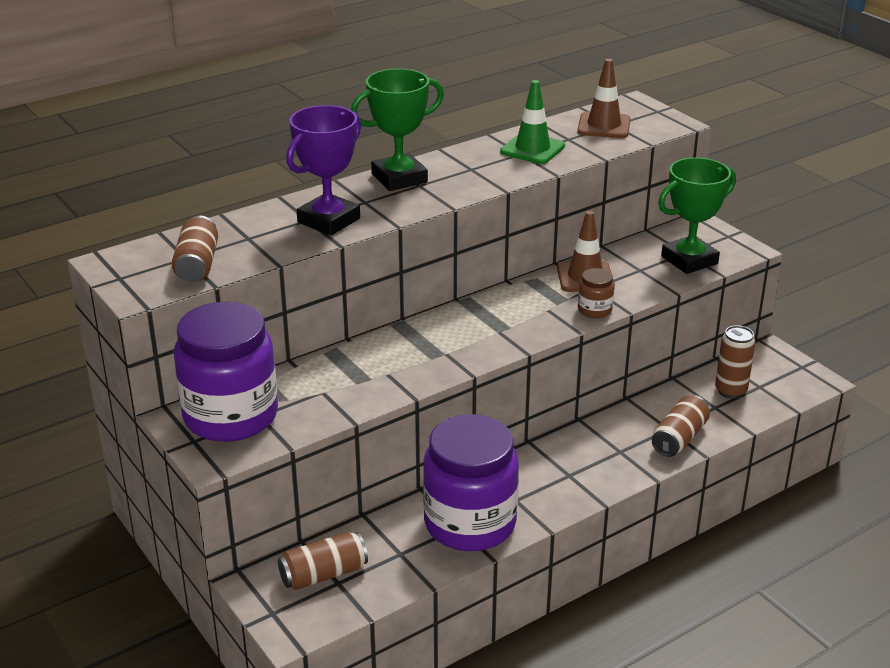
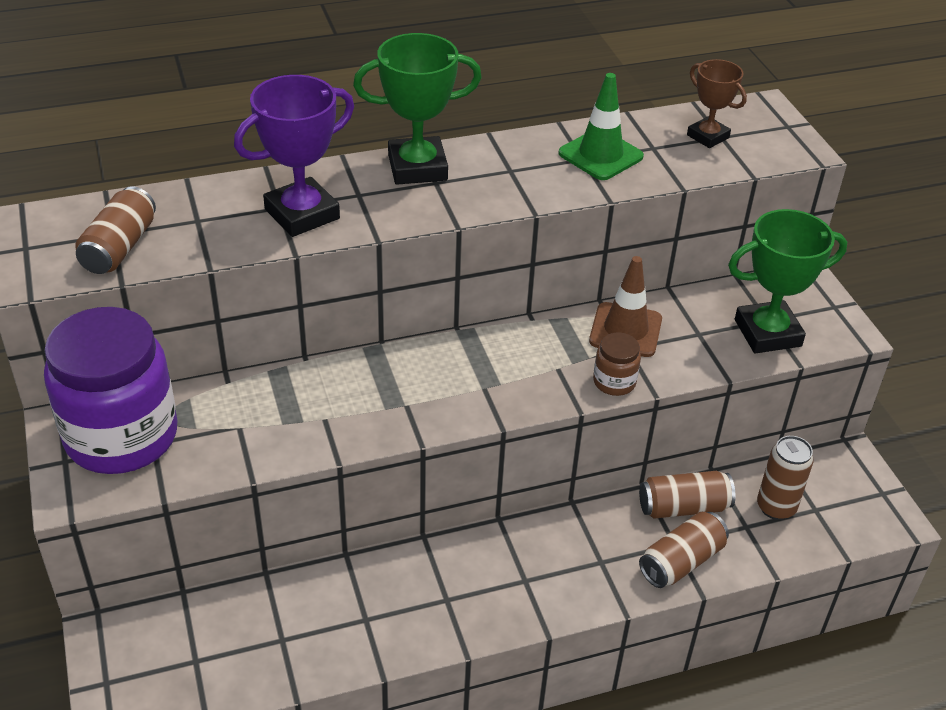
camera: 15 degrees right, 10 degrees up
brown can [278,532,368,590] -> brown can moved to [639,471,736,519]
purple jar [423,414,519,551] -> none
brown traffic cone [577,59,631,138] -> brown trophy [687,59,747,148]

